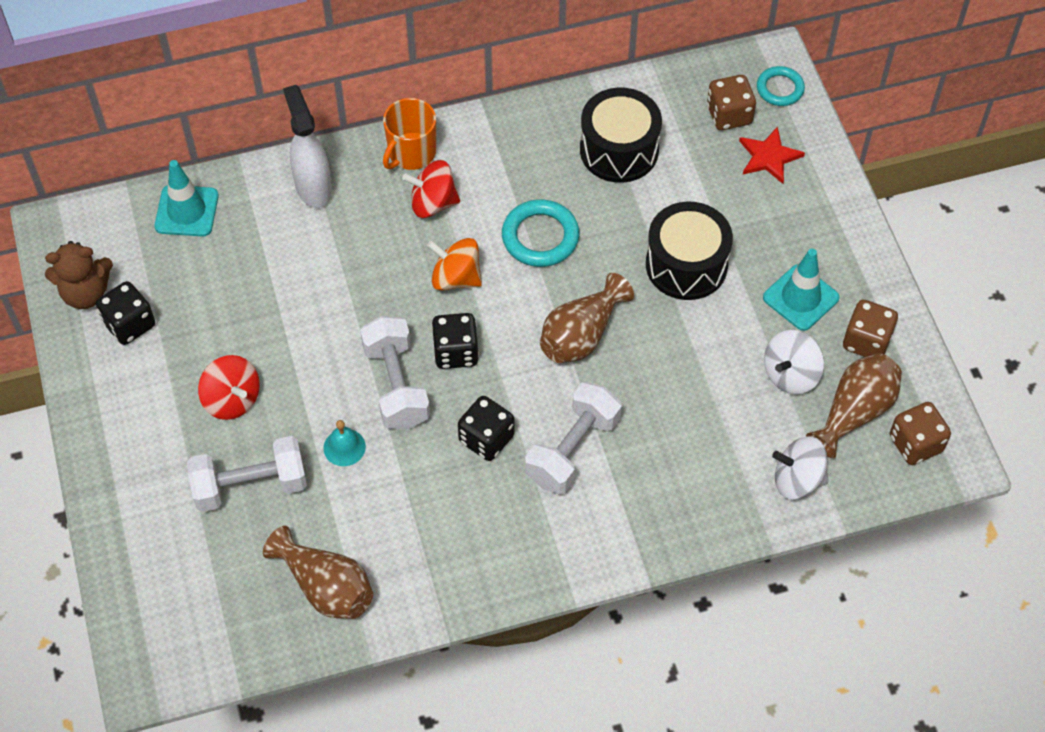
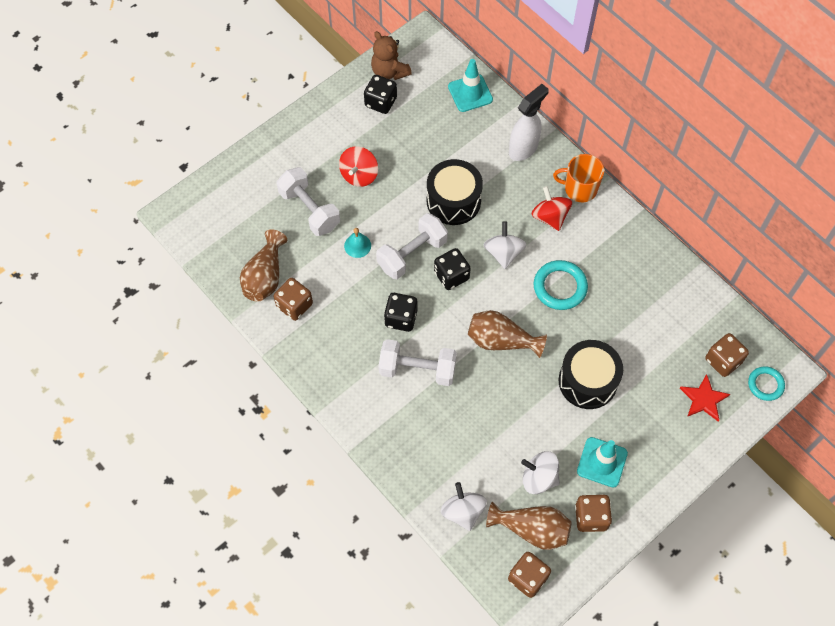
camera: 65 degrees right, 5 degrees up
orange spinning top [427,238,482,291] -> white spinning top [484,221,526,269]
black drum [580,88,662,183] -> black drum moved to [427,159,483,225]
none -> brown dice [274,278,313,321]

